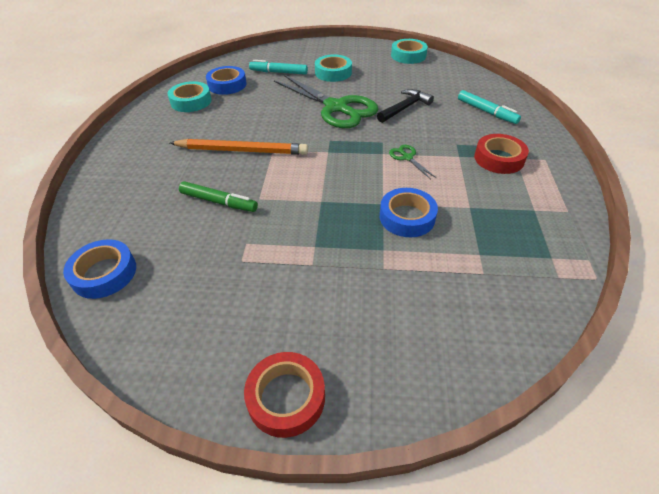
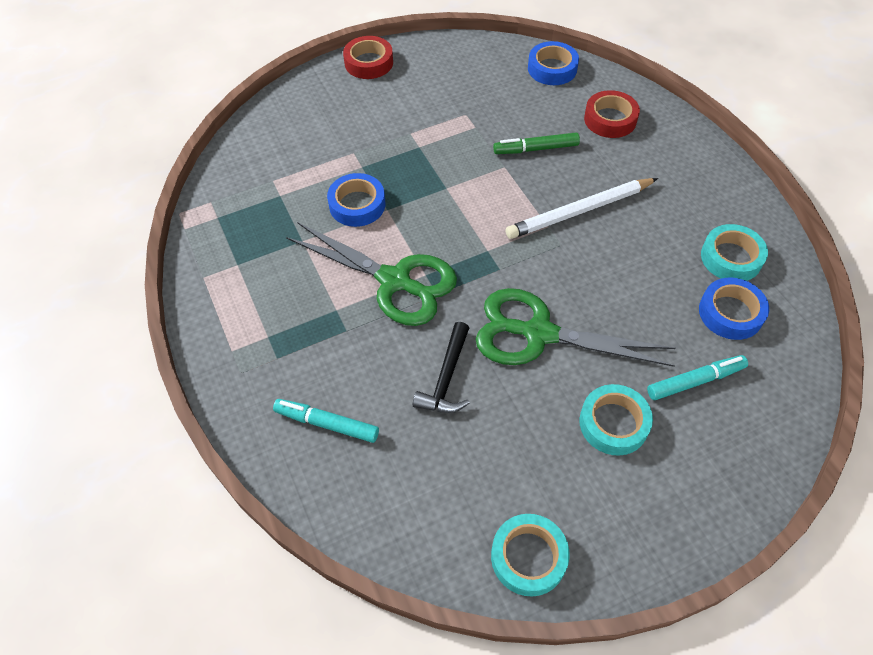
camera: 150 degrees right, 10 degrees up
orange pencil [170,139,308,155] -> white pencil [505,178,658,239]
green scissors [389,145,436,180] -> green scissors [286,222,457,326], size x2.45
red tape [474,134,529,174] -> red tape moved to [584,90,640,138]

